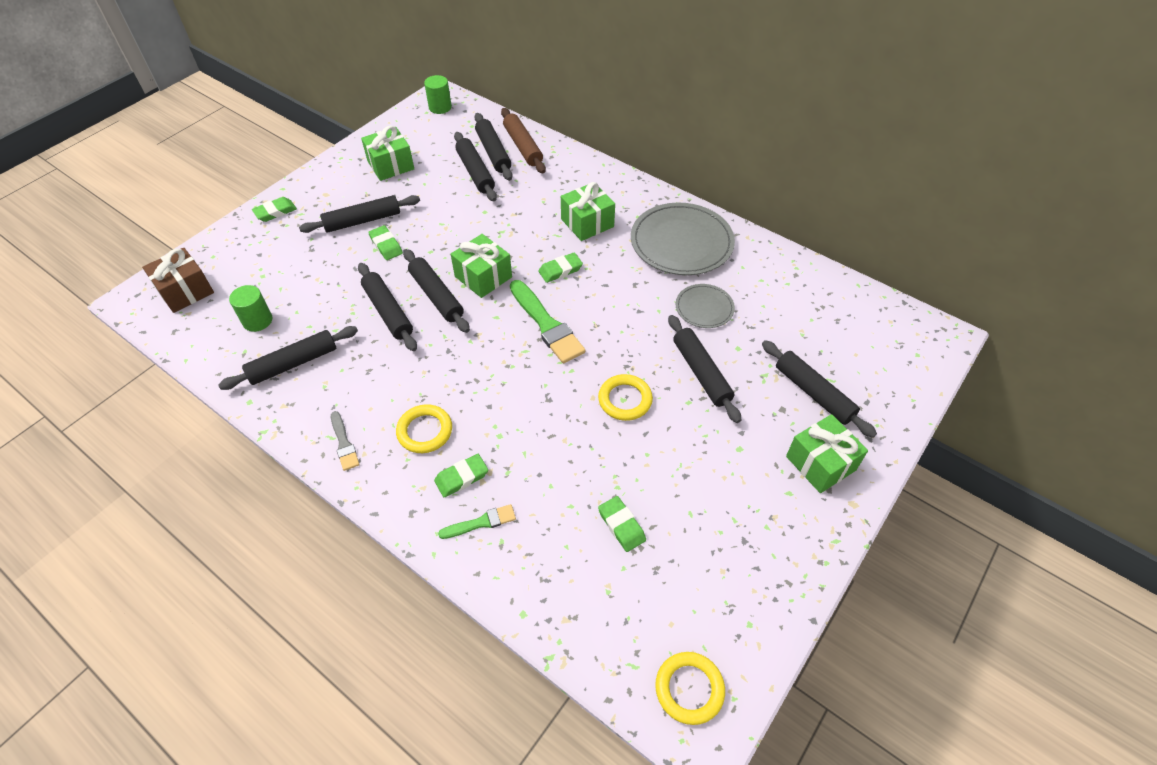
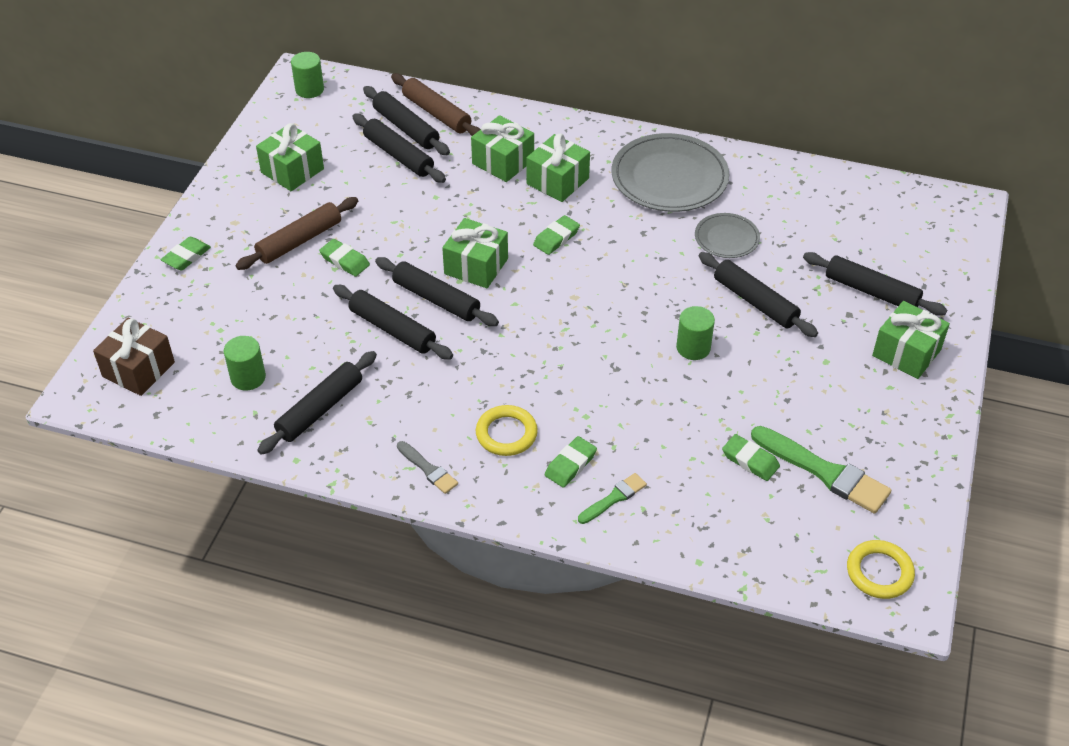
camera: 20 degrees left, 5 degrees down
black rolling pin [299,195,420,233] -> brown rolling pin [236,197,358,270]
green brush [510,280,586,363] -> green brush moved to [751,426,892,513]
yellow ring [598,374,653,421] -> green cylinder [676,306,715,360]
none -> green gift [471,115,534,182]

